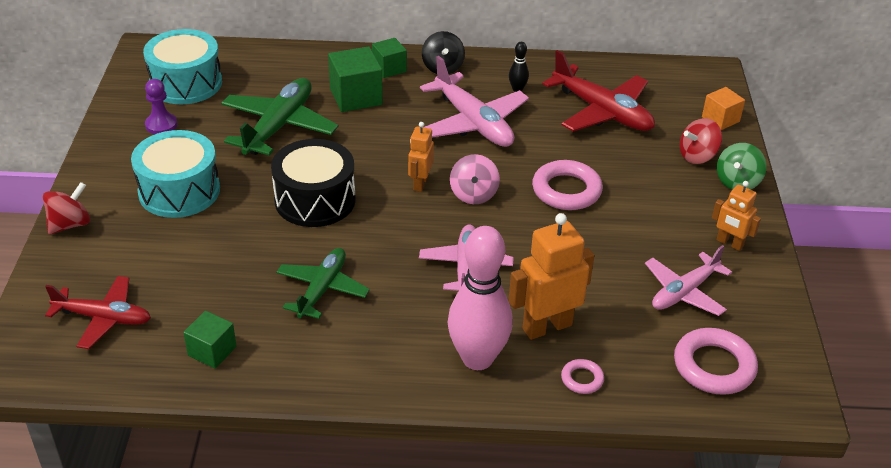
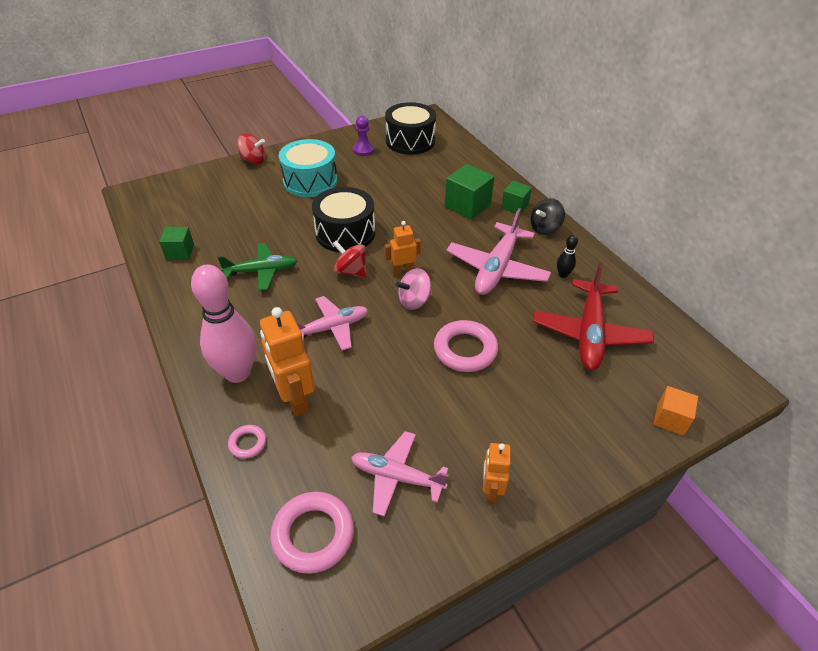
camera: 60 degrees right, 5 degrees up
red plane [45,276,151,349] -> none
turquoise drum [143,29,222,104] -> black drum [385,102,436,155]
green plane [221,78,338,155] -> none
orange robot [509,213,595,340] -> orange robot turned 150 degrees counterclockwise [260,307,315,417]
red spinning top [680,118,722,164] -> red spinning top moved to [333,241,367,278]
green spinning top [717,143,767,190] -> none

